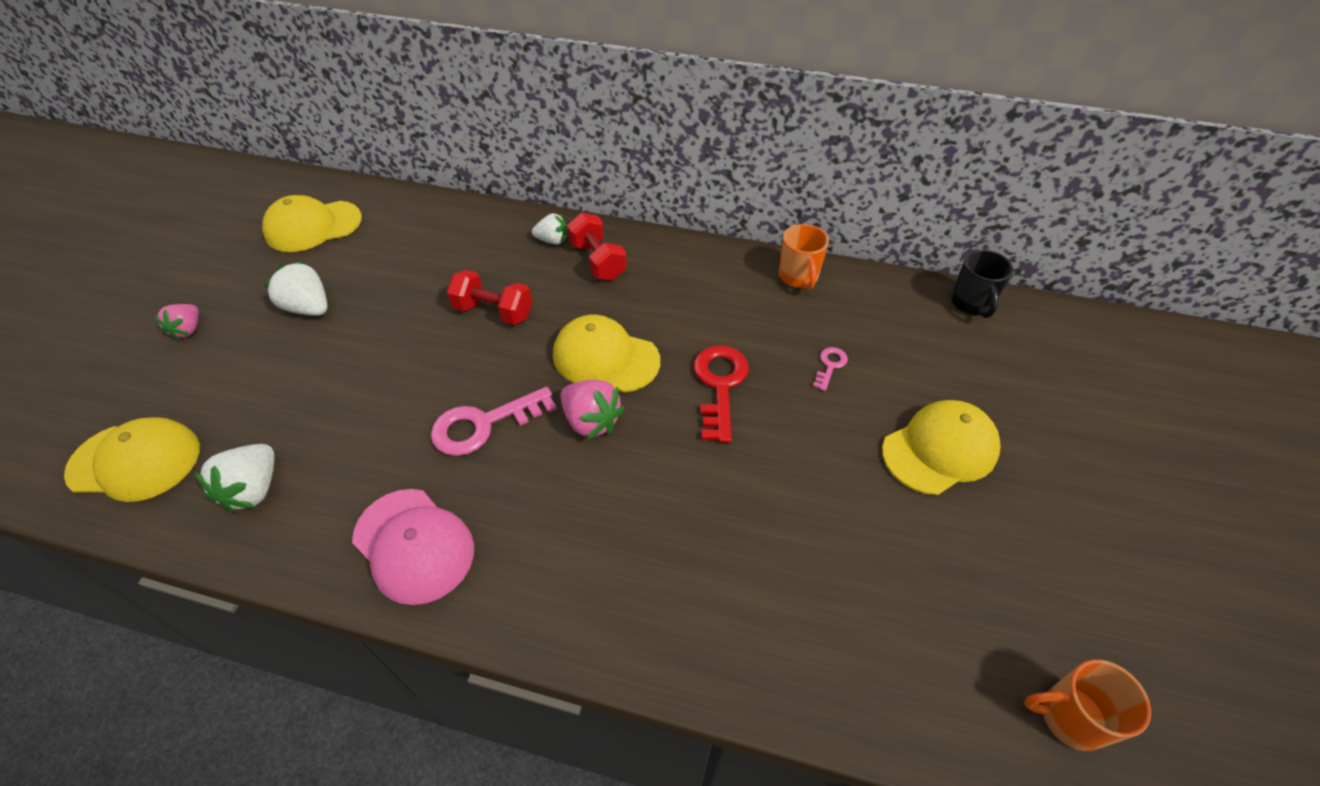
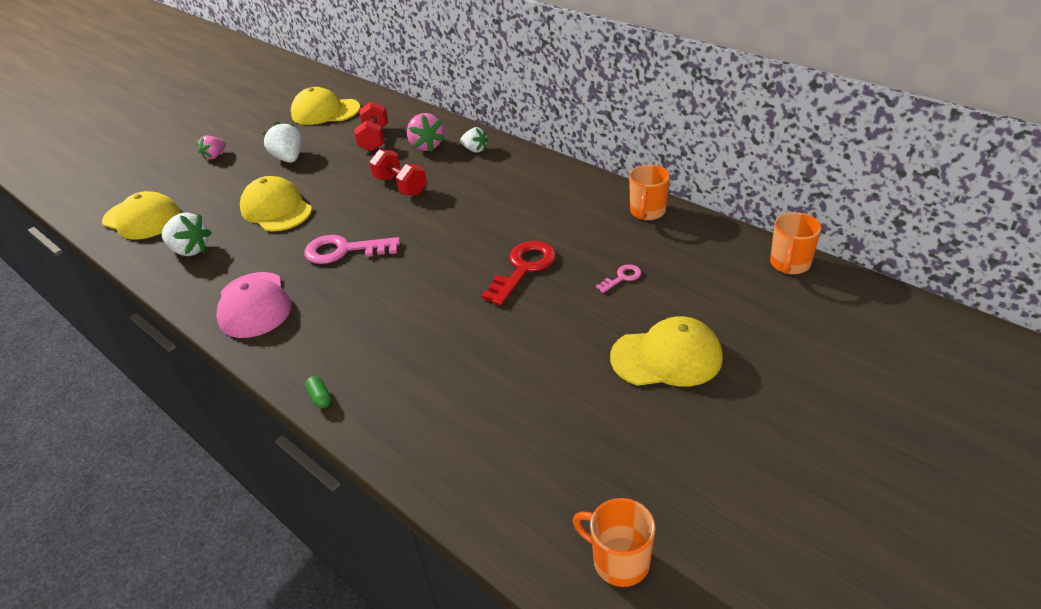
camera: 30 degrees right, 10 degrees down
white strawberry [194,444,274,513] -> white strawberry turned 105 degrees counterclockwise [161,213,212,256]
yellow cap [553,315,660,393] -> yellow cap moved to [240,176,312,232]
pink strawberry [560,380,625,440] -> pink strawberry moved to [407,113,445,152]
red dumbbell [567,213,627,280] -> red dumbbell moved to [354,101,388,151]
black mug [951,250,1013,318] -> orange mug [770,212,821,274]
none -> green capsule [305,376,332,408]

